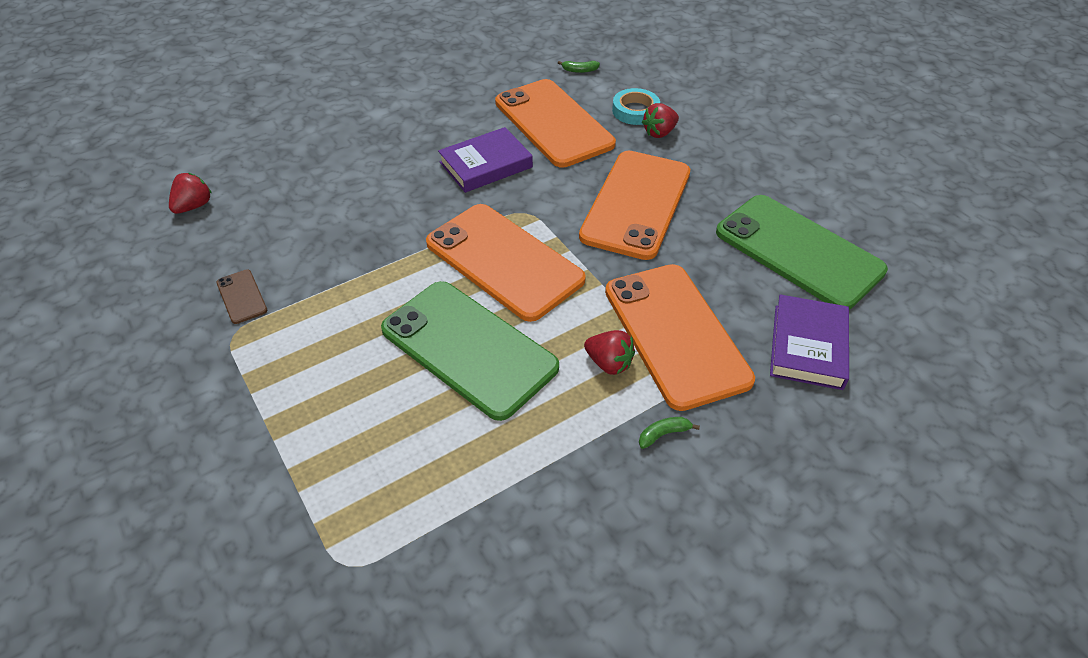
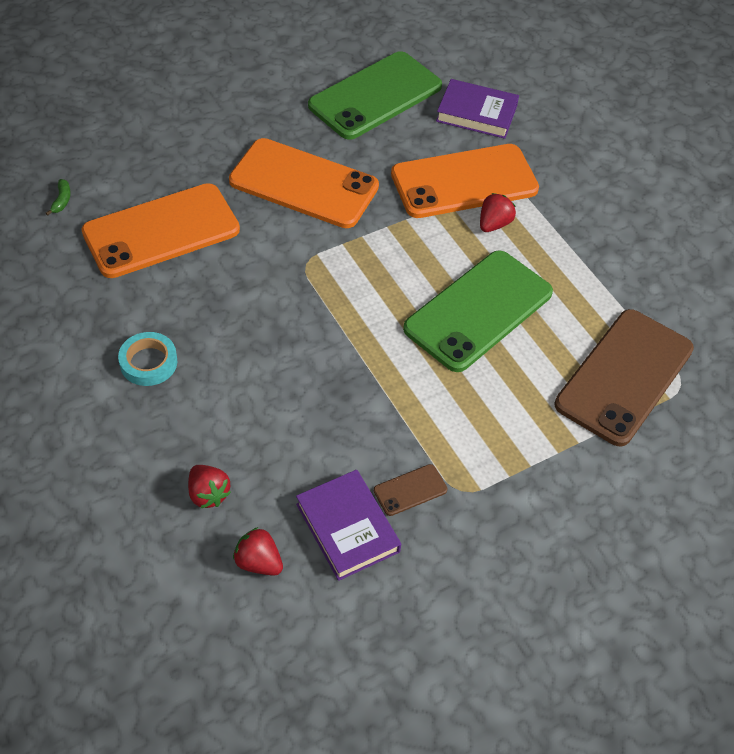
camera: 90 degrees left, 5 degrees up
orange phone [426,204,586,322] -> none
purple book [438,127,533,193] -> purple book moved to [296,470,401,581]
turquoise tape [612,88,660,125] -> turquoise tape moved to [118,332,177,386]
green banana [639,417,700,449] -> none
red strawberry [642,103,679,138] -> red strawberry moved to [188,465,231,508]
none -> brown phone [555,309,694,446]

